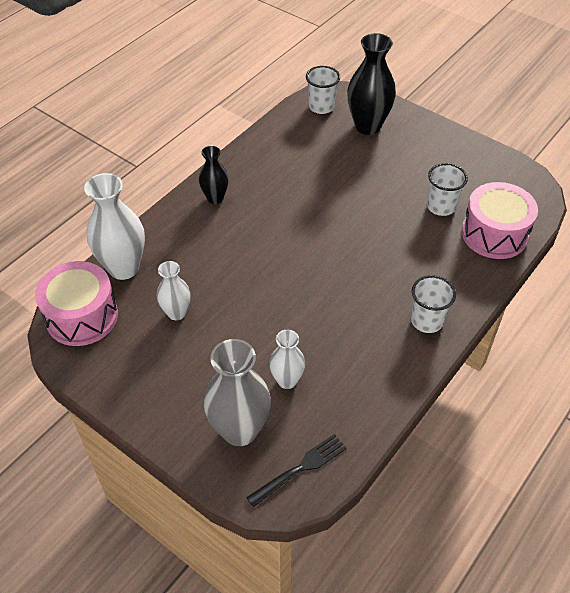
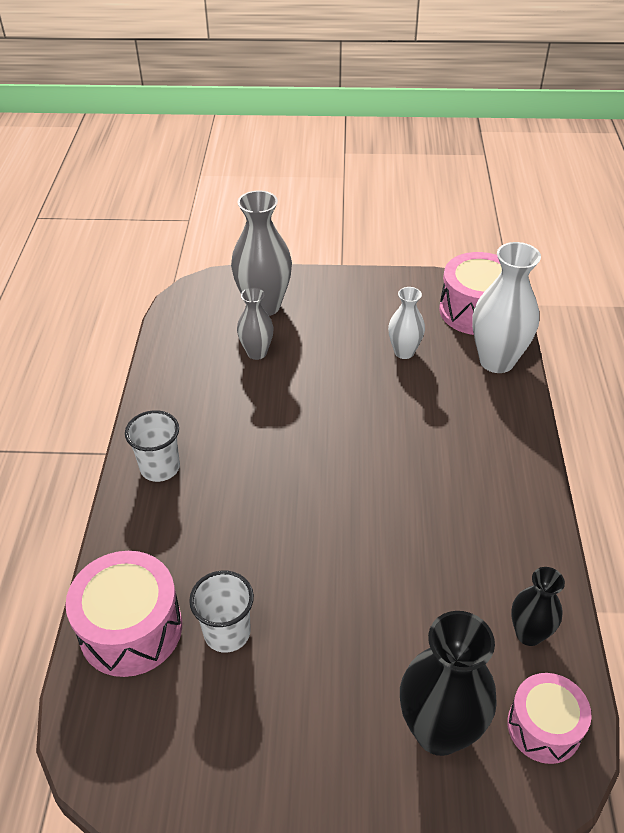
camera: 145 degrees right, 5 degrees down
black vase [199,146,229,204] -> black vase moved to [511,567,565,646]
black fork [246,434,347,507] -> none
white vase [269,330,305,389] -> grey vase [237,288,274,360]
white cup [306,66,340,114] -> pink drum [507,673,592,764]

